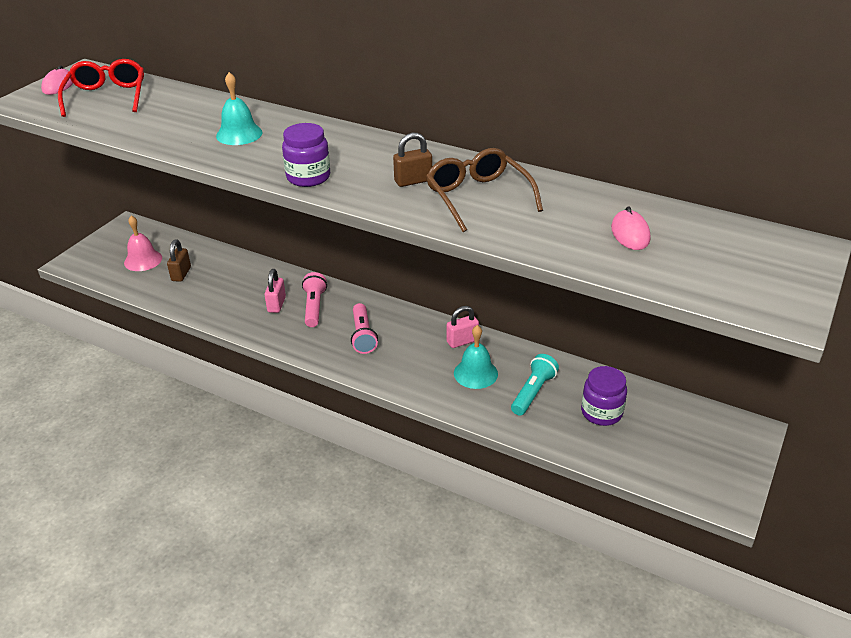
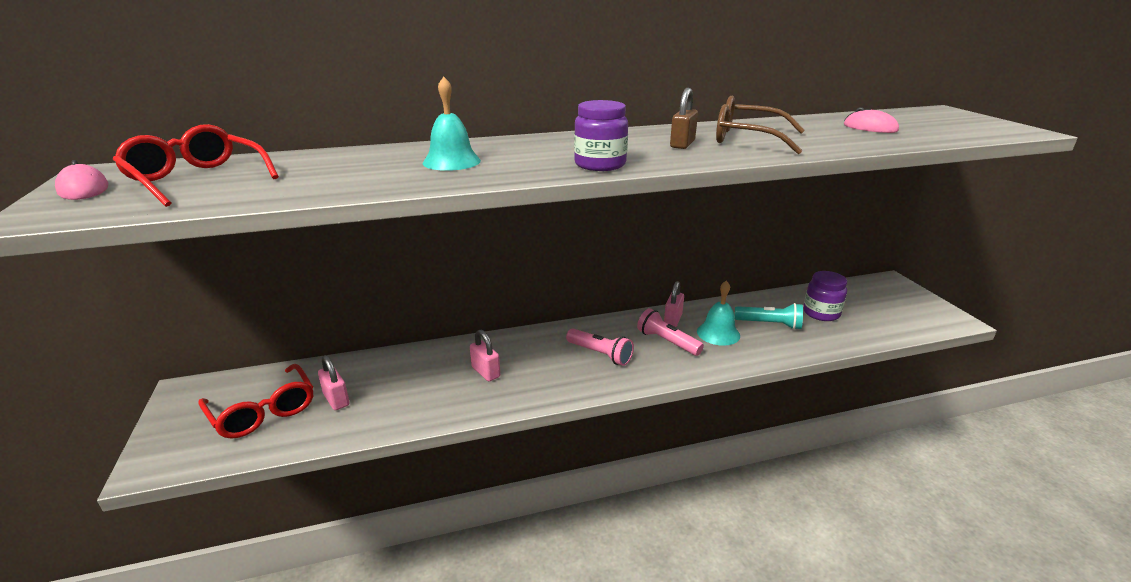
camera: 45 degrees left, 10 degrees down
pink bell [124,216,162,271] -> red glasses [198,364,313,439]
brown padlock [167,239,191,282] -> pink padlock [318,355,350,410]
pink flashlight [302,272,327,327] -> pink flashlight moved to [637,308,704,356]
turquoise flashlight [511,354,559,415] -> turquoise flashlight turned 120 degrees clockwise [735,303,803,330]

